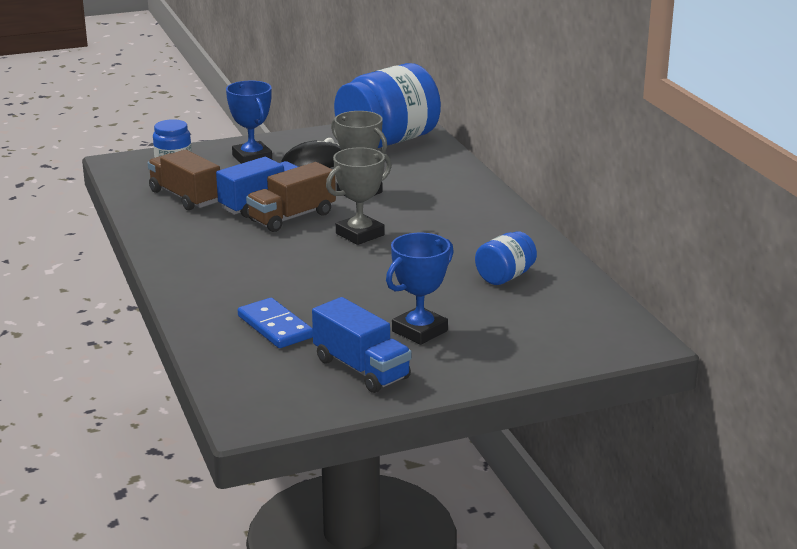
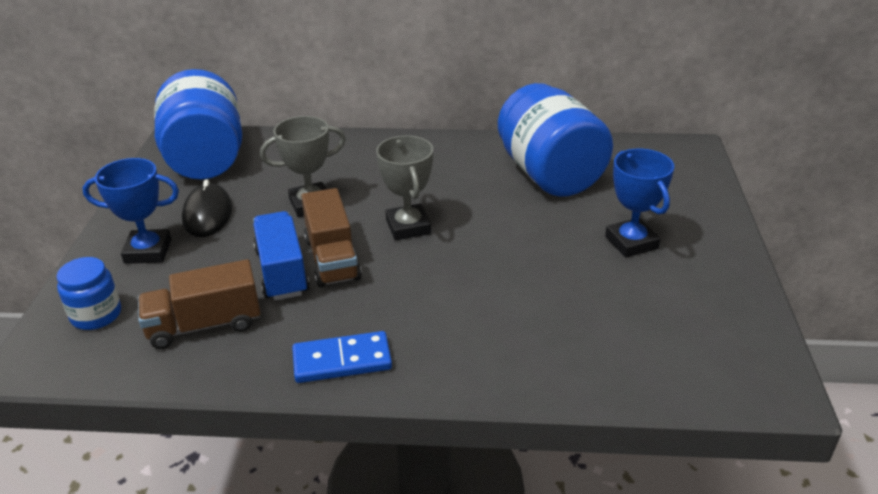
camera: 65 degrees left, 10 degrees up
blue domino [238,298,313,348] -> blue domino moved to [292,331,392,383]
blue truck [312,297,412,393] -> none
blue jar [475,231,537,285] -> blue jar [498,83,613,197], size x2.07

